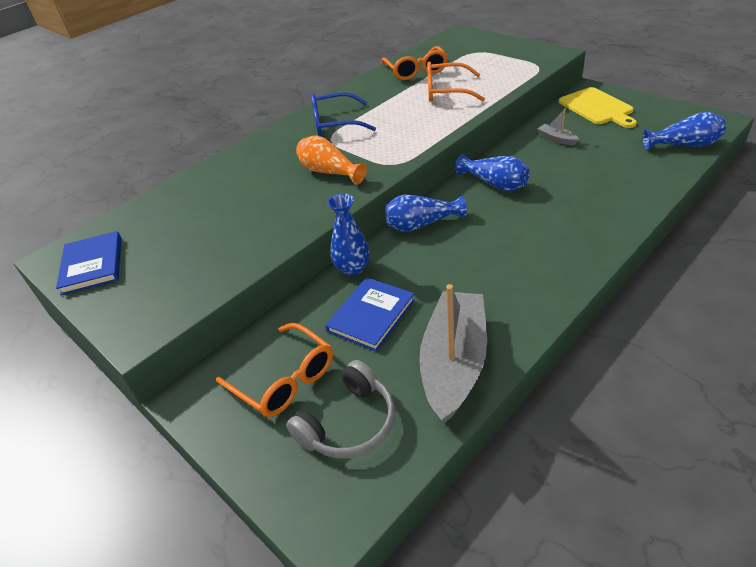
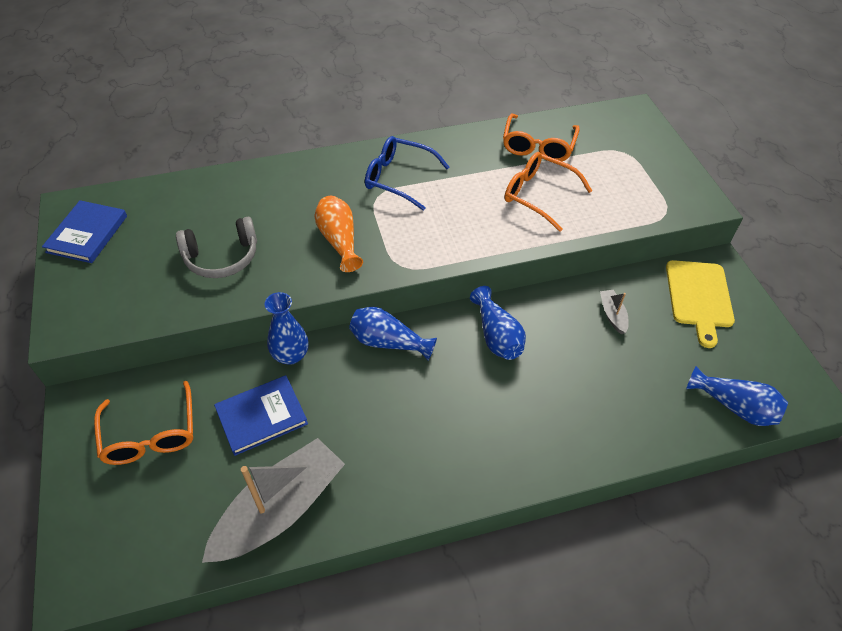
camera: 25 degrees right, 10 degrees up
grey headphones [286,360,395,458] -> grey headphones moved to [176,217,257,278]

